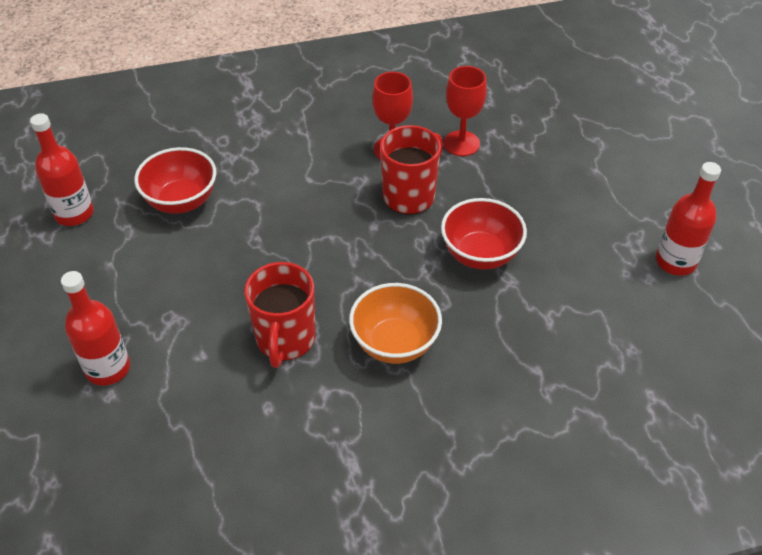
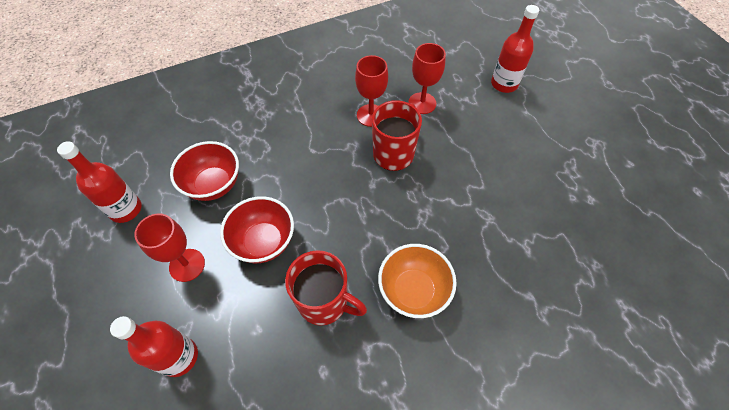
camera: 10 degrees left, 10 degrees up
red mug [244,262,316,368] -> red mug turned 60 degrees counterclockwise [285,250,367,326]
red bowl [441,198,527,270] -> red bowl moved to [220,196,294,263]
red bottle [656,162,721,276] -> red bottle moved to [491,5,539,93]
none -> red goblet [134,214,205,282]

